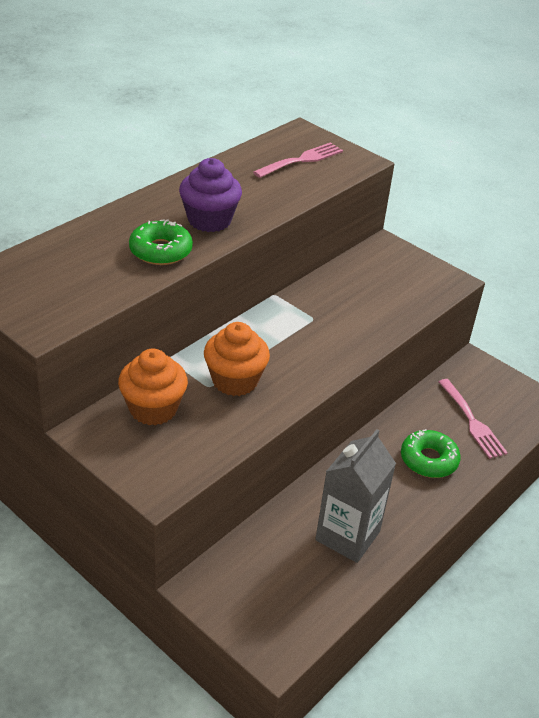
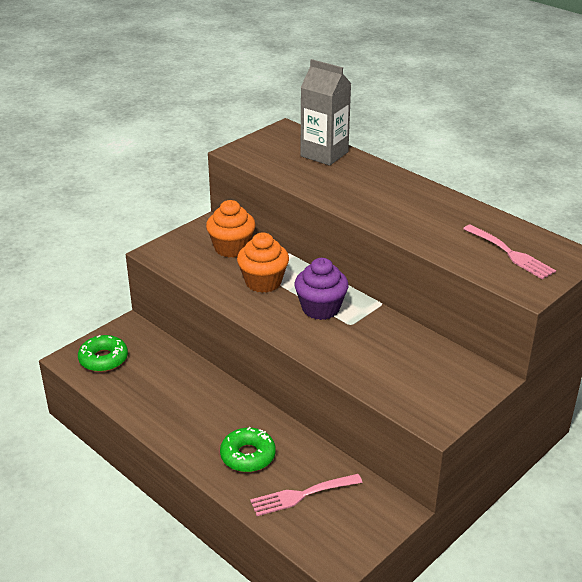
camera: 95 degrees right, 5 degrees down
green donut [129,219,193,265] -> green donut moved to [78,335,128,372]
purple cupcake [179,158,242,232] -> purple cupcake moved to [294,258,348,320]
grey carton [315,429,396,563] -> grey carton moved to [300,59,352,166]

